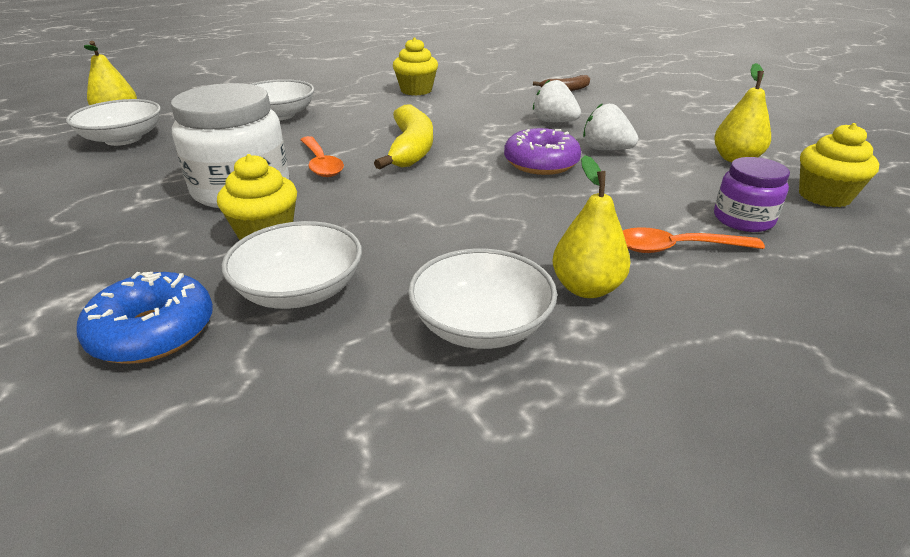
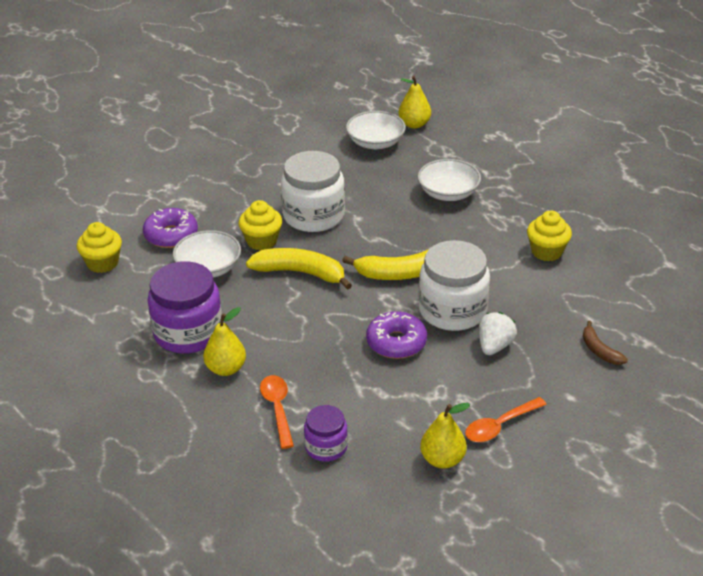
camera: 80 degrees right, 5 degrees up
blue donut [76,272,213,364] -> purple donut [143,208,198,248]
orange spoon [300,136,344,177] -> orange spoon moved to [465,397,547,442]
white bowl [408,248,557,349] -> purple jar [148,261,222,353]
white strawberry [583,103,638,150] -> none
yellow cupcake [799,123,879,207] -> yellow cupcake moved to [77,222,122,273]
none -> yellow banana [246,248,352,290]
none -> white jar [418,240,490,331]

